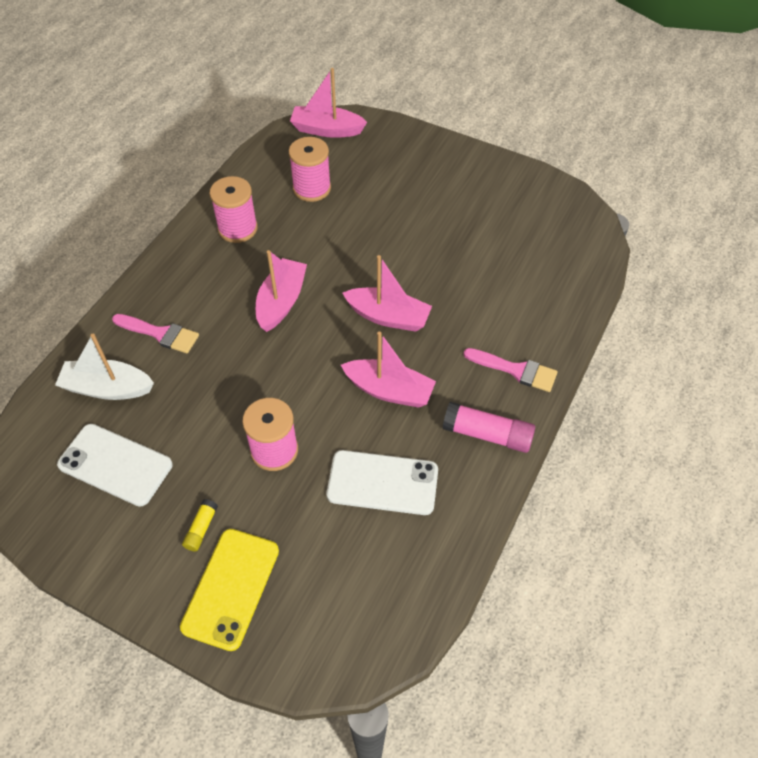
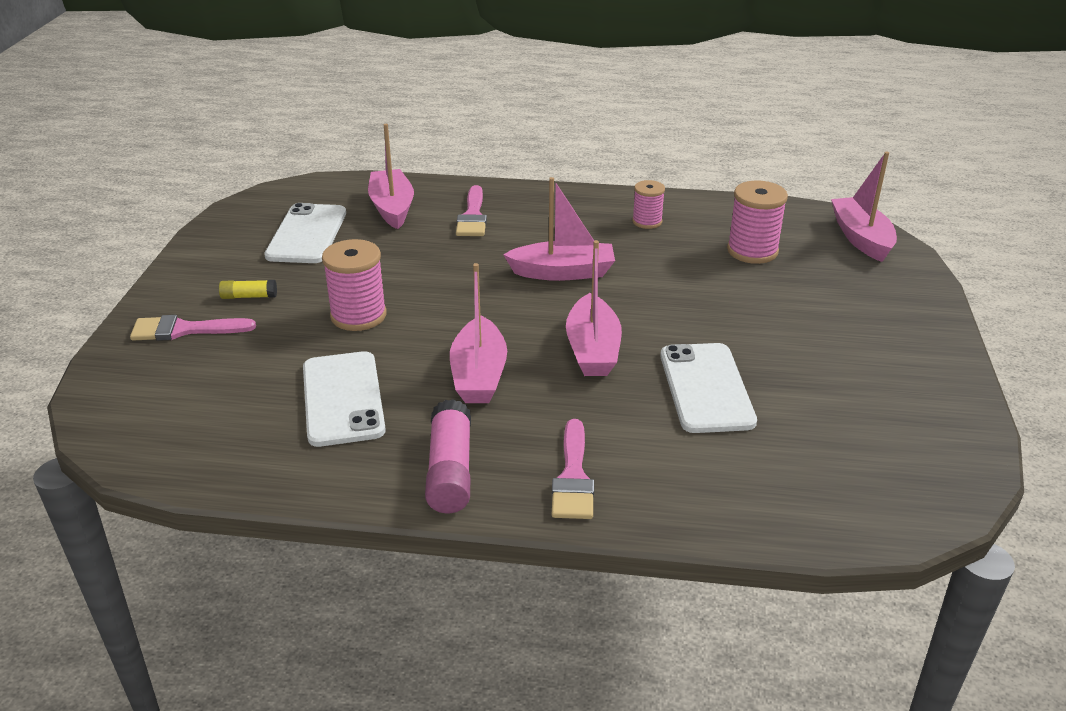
camera: 70 degrees right, 20 degrees down
white boat [55,334,154,400] -> pink boat [368,124,414,229]
yellow phone [180,529,279,651] -> pink brush [130,315,256,341]
pink spool [210,176,258,243] -> pink spool [632,180,665,229], size x0.62
none -> white phone [660,343,757,433]

